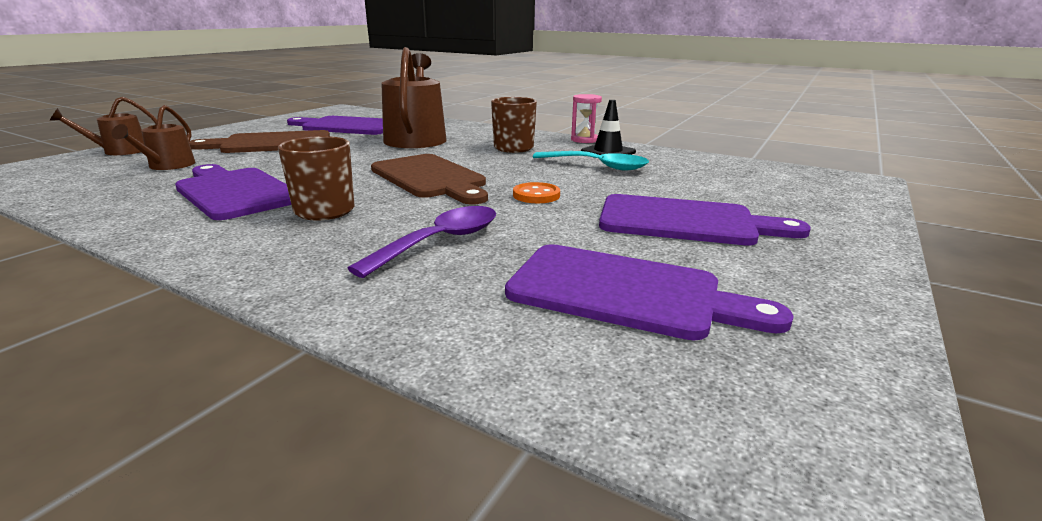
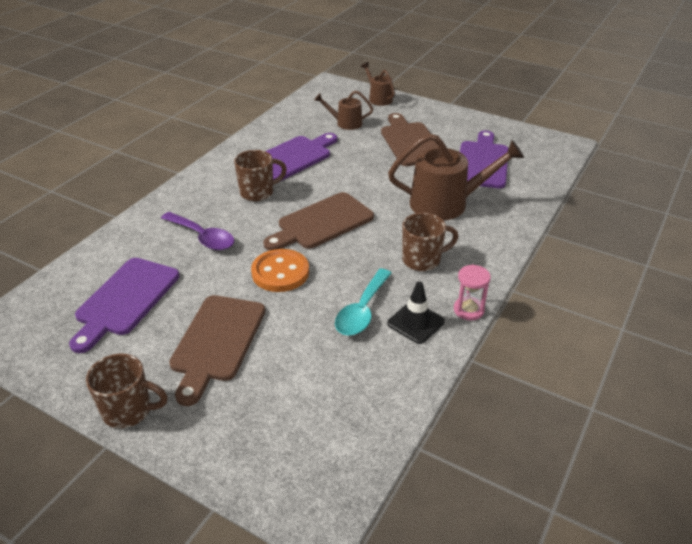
camera: 90 degrees right, 15 degrees up
orange button [513,182,560,203] -> orange button [251,249,309,292], size x1.66
purple cutting board [599,194,811,246] -> brown cutting board [169,295,265,406]
none -> brown mug [86,354,168,429]

